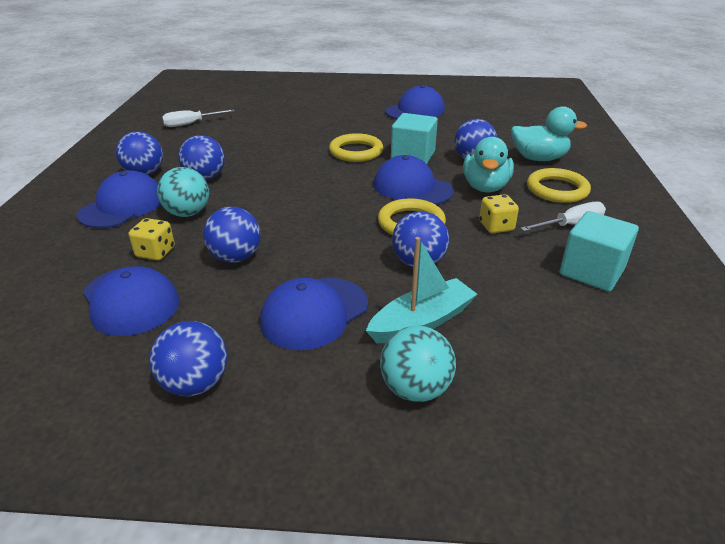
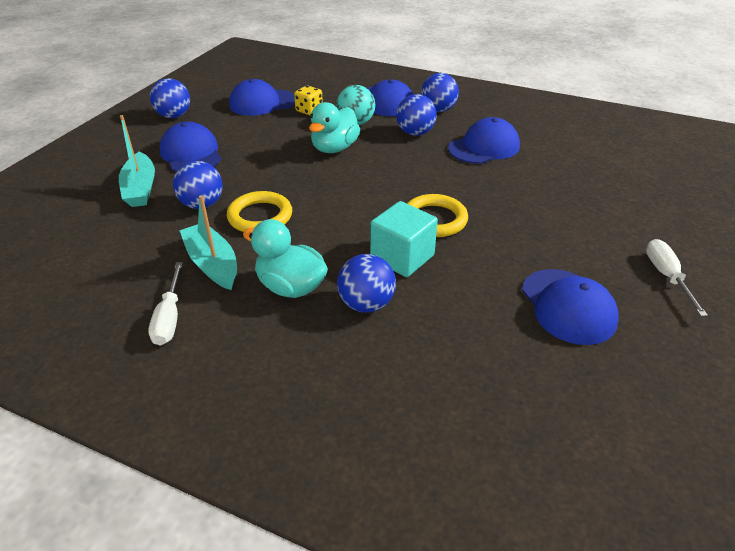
camera: 110 degrees right, 5 degrees up
white screwdriver [162,109,235,127] -> white screwdriver moved to [646,239,708,316]
blue ball [203,207,261,263] -> none
blue cap [374,155,454,205] -> blue cap moved to [448,117,520,164]
turquoise ball [380,326,456,402] -> none
yellow dice [479,194,519,233] -> turquoise boat [179,195,237,290]
turquoise duck [511,106,587,161] -> turquoise duck moved to [309,102,360,153]
yellow ring [527,168,591,203] -> none
turquoise cube [560,211,639,292] -> none

